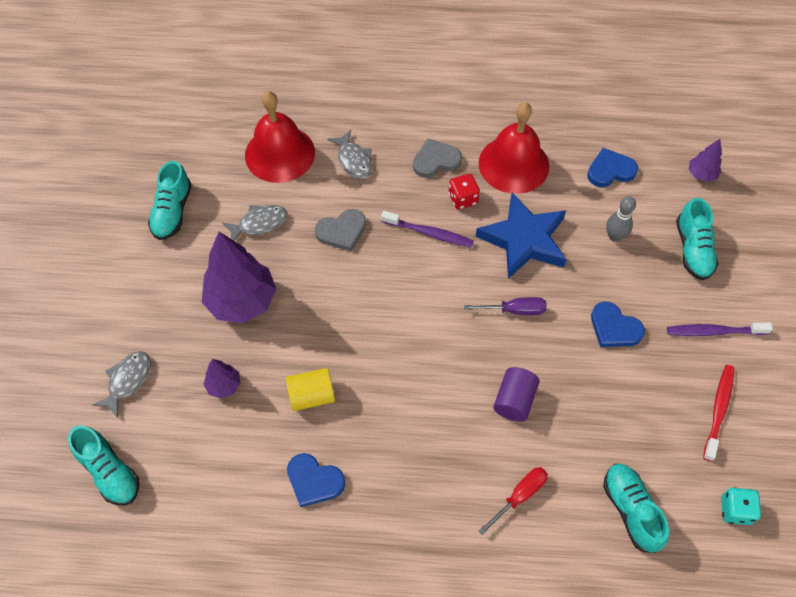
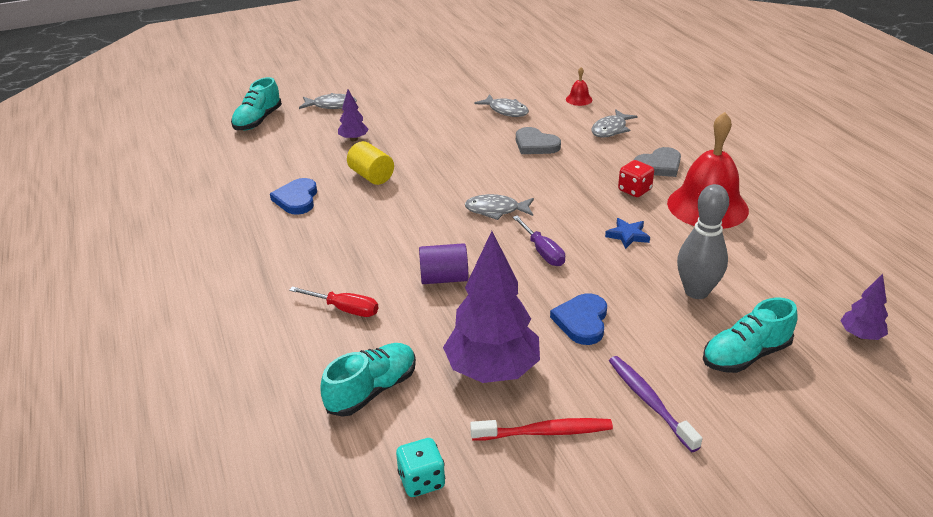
camera: 65 degrees right, 25 degrees down
turquoise shoe [148,161,192,240] -> none
purple tree [202,232,276,323] -> purple tree moved to [443,231,540,383]
red bell [245,91,315,183] -> red bell [566,67,592,106], size x0.42
purple toothbrush [381,211,474,248] -> none
grey heart [413,139,462,178] -> grey heart turned 105 degrees clockwise [634,147,681,177]
blue star [476,193,567,279] -> blue star [605,218,650,249], size x0.42
blue heart [587,148,638,187] -> none
grey bowling pin [606,196,636,242] -> grey bowling pin [677,184,729,299], size x1.54
none -> grey fish [465,194,534,220]

